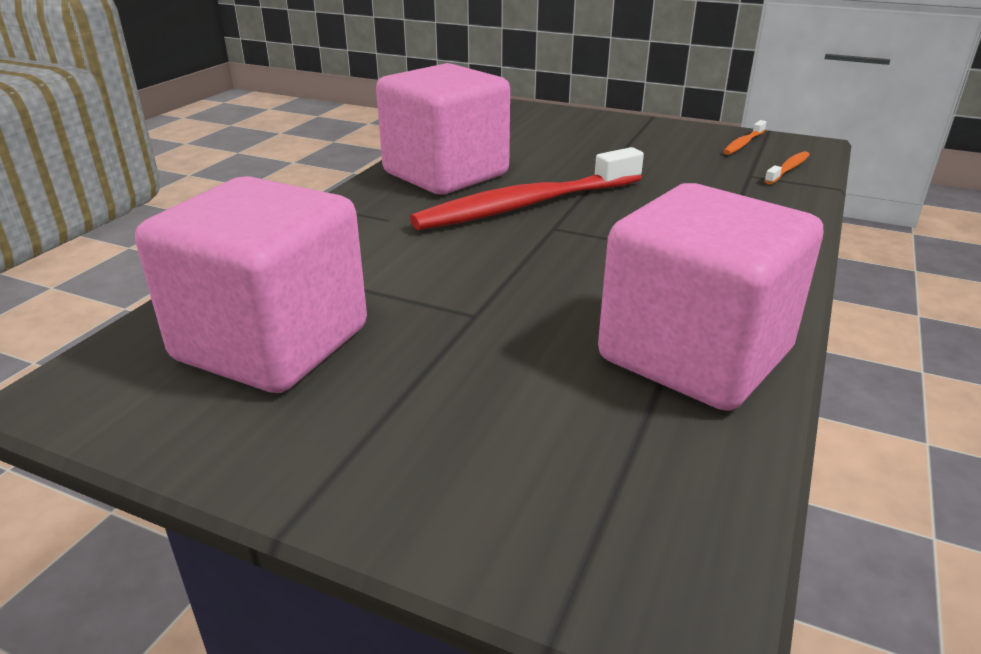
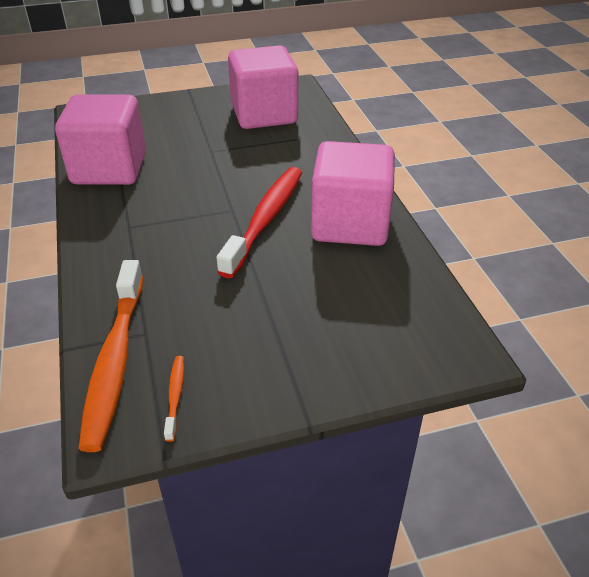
camera: 140 degrees right, 10 degrees up
orange toothbrush [764,151,810,184] -> orange toothbrush [78,260,143,452], size x2.35

